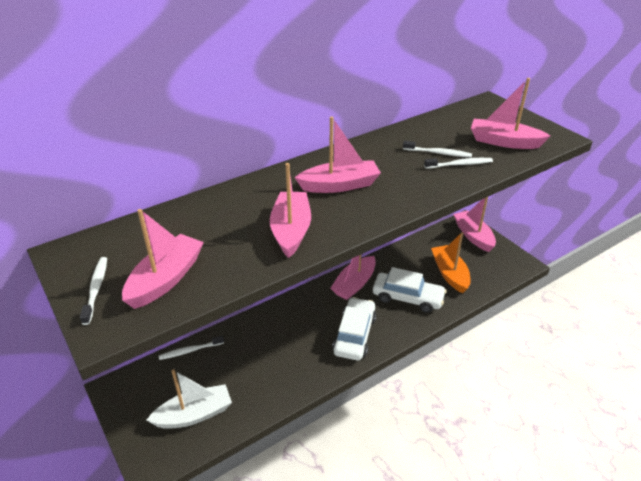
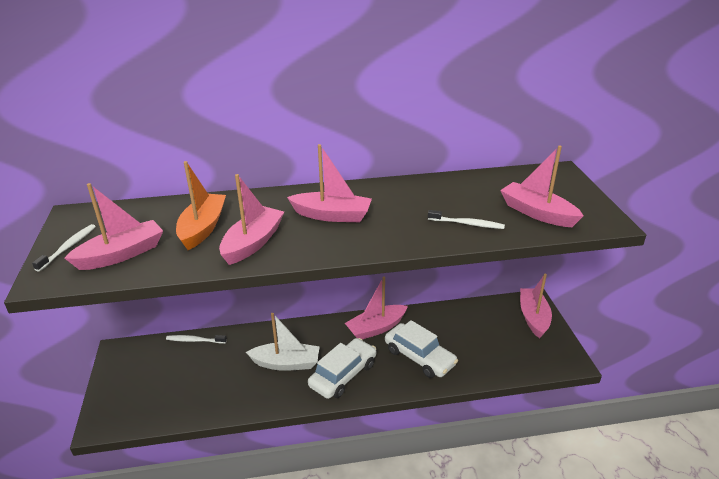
camera: 25 degrees right, 5 degrees down
white boat [146,369,232,429] -> white boat moved to [246,313,320,371]
white toothbrush [403,141,472,158] -> none
orange boat [431,232,471,293] -> orange boat moved to [176,161,226,250]

